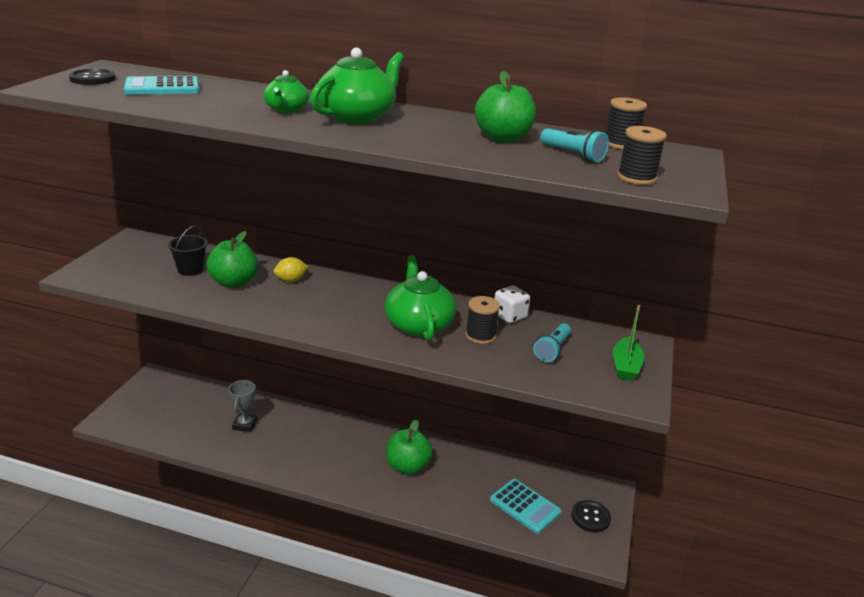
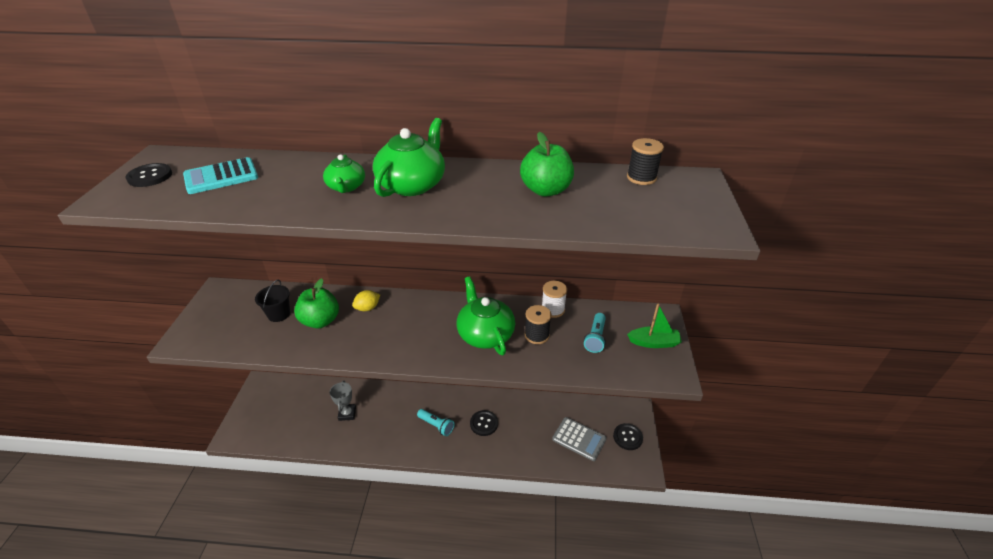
camera: 10 degrees left, 10 degrees up
green apple [386,419,433,475] -> black button [470,410,498,436]
turquoise calculator [490,479,562,534] -> grey calculator [552,417,607,461]
white dice [494,286,530,323] -> white spool [542,281,567,318]
turquoise flashlight [540,128,609,162] -> turquoise flashlight moved to [417,409,454,436]
green boat [613,305,644,381] -> green boat turned 90 degrees counterclockwise [627,303,682,348]
black spool [617,126,667,185] -> none

